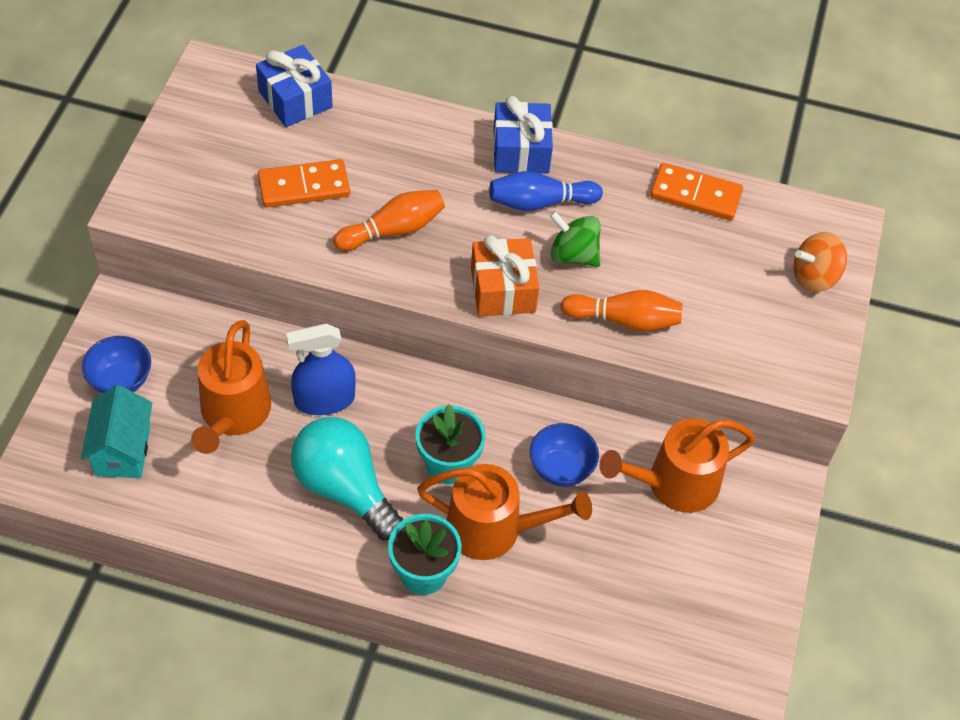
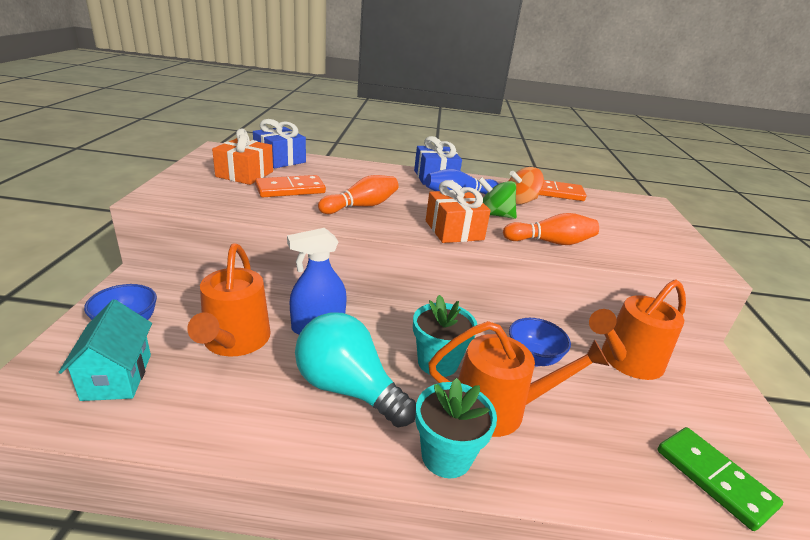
camera: 10 degrees left, 25 degrees down
orange spinning top [794,232,847,292] -> orange spinning top moved to [509,167,544,205]
none -> orange gift [212,129,273,185]
none -> green domino [657,427,783,531]

